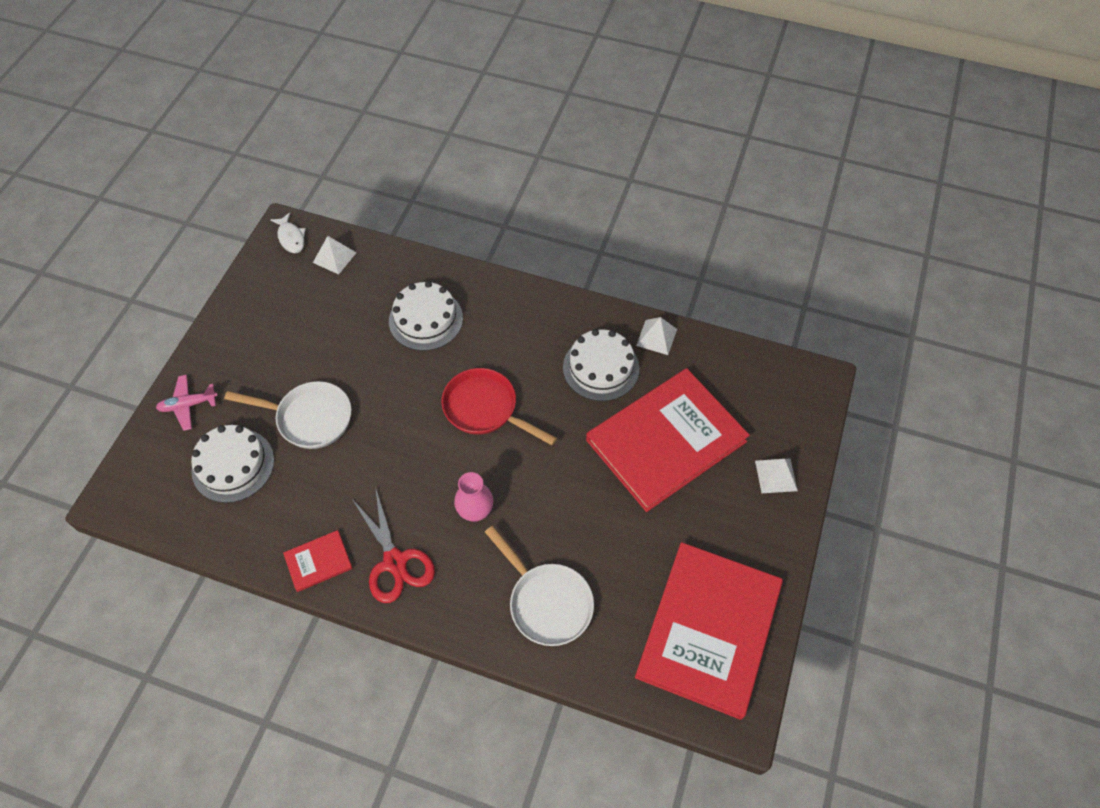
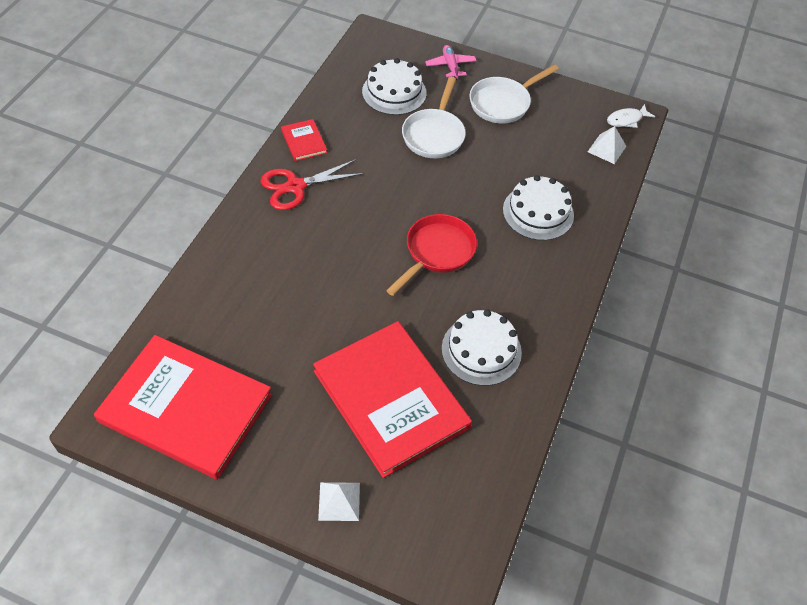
camera: 90 degrees right, 5 degrees down
pink vase [454,472,493,522] -> none
white pan [485,526,594,646] -> white pan moved to [469,65,559,124]
white pyramid [636,317,677,355] -> none

